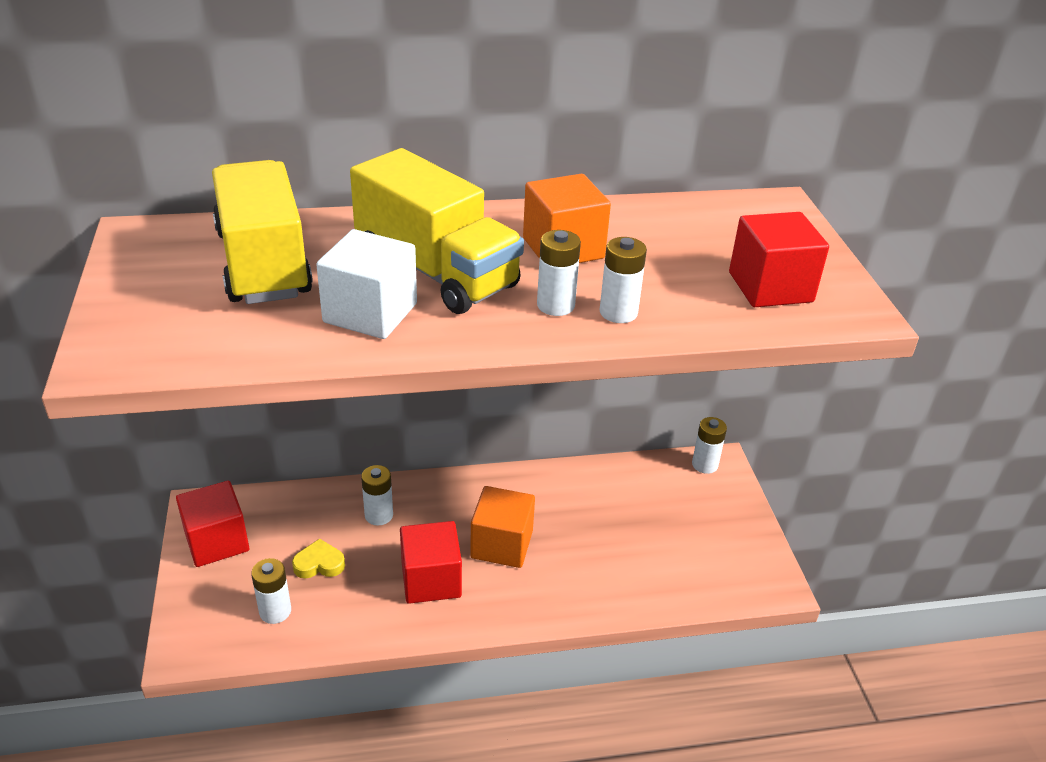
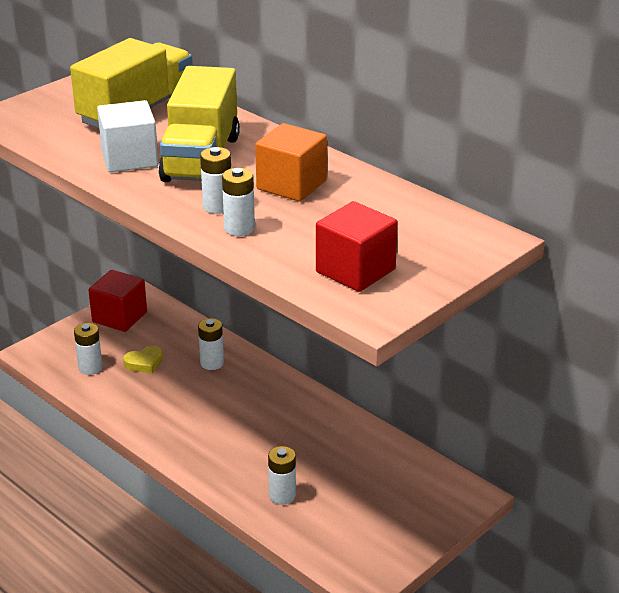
camera: 55 degrees right, 5 degrees down
yellow heart [292,538,345,578] -> yellow heart turned 105 degrees clockwise [123,346,163,373]
red cube [400,521,462,604] -> none
orange cube [470,486,535,568] -> none
white battery [692,417,727,474] -> white battery moved to [268,446,296,505]

